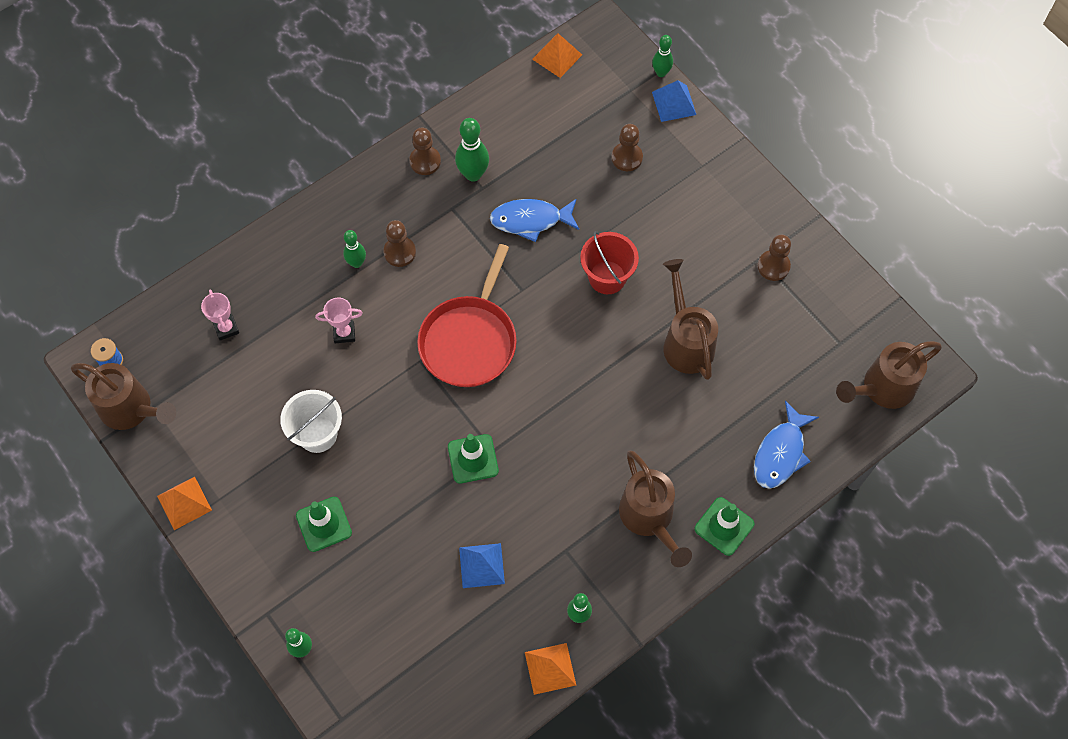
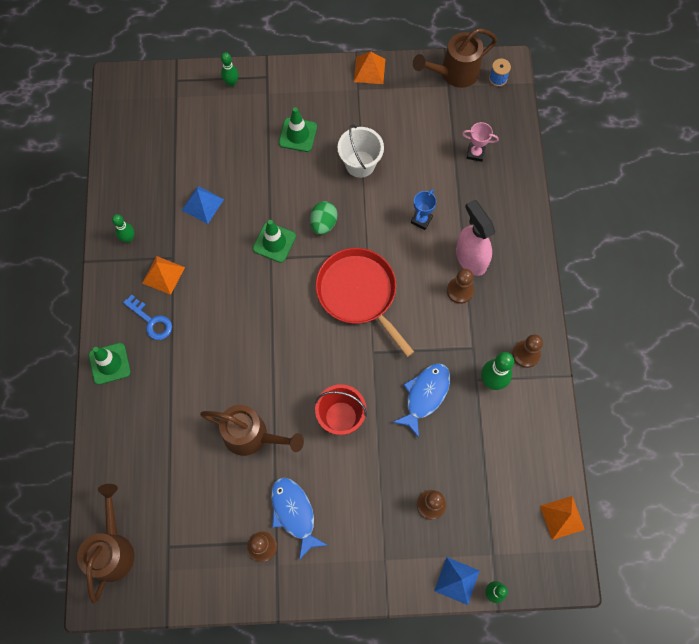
camera: 125 degrees right, 5 degrees up
pink trophy [315,298,363,343] -> blue trophy [411,189,436,230]
green bowling pin [343,230,366,268] -> pink spray bottle [456,200,495,276]
orange pyramid [525,643,576,695] -> orange pyramid moved to [143,256,185,295]
brown watering can [619,451,692,567] -> blue key [123,295,172,340]
blue fish [754,401,819,489] -> blue fish moved to [271,477,328,560]
none -> green egg [310,201,338,235]

